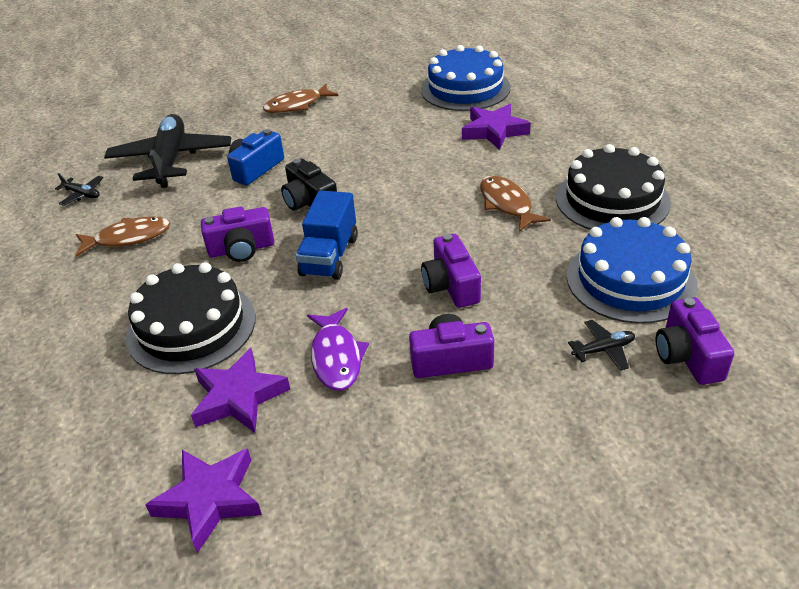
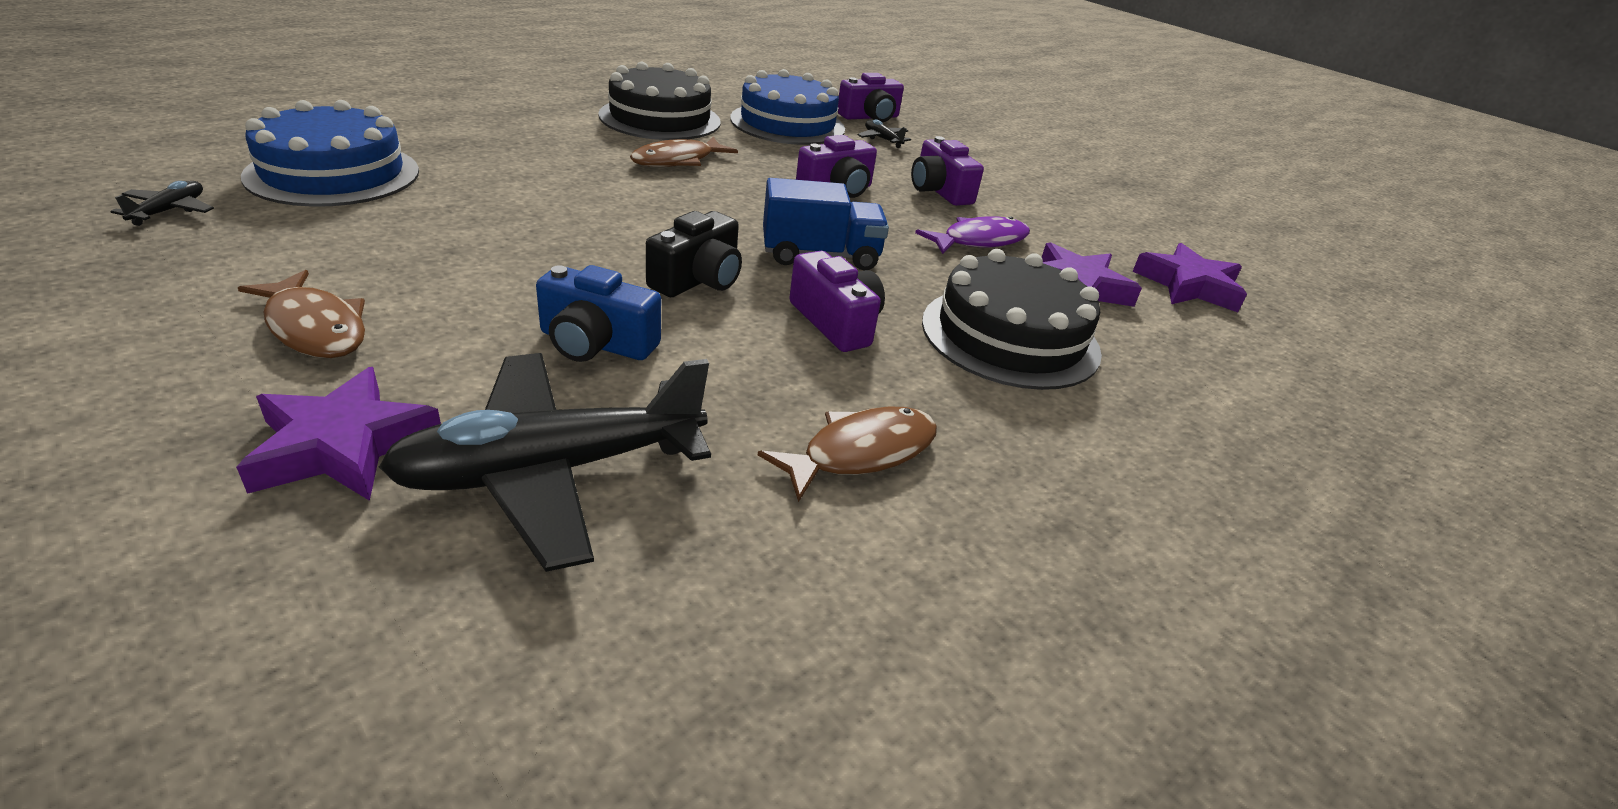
camera: 115 degrees left, 5 degrees down
black plane [55,173,103,206] -> black plane moved to [110,181,214,226]
brown fish [75,216,171,257] -> brown fish turned 90 degrees clockwise [758,406,937,502]
purple star [462,104,531,150] -> purple star moved to [236,367,441,501]

